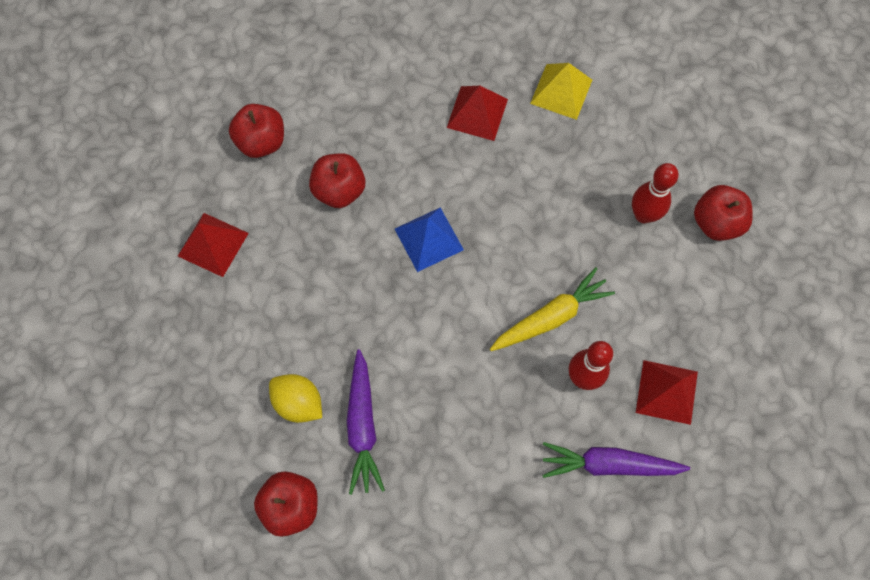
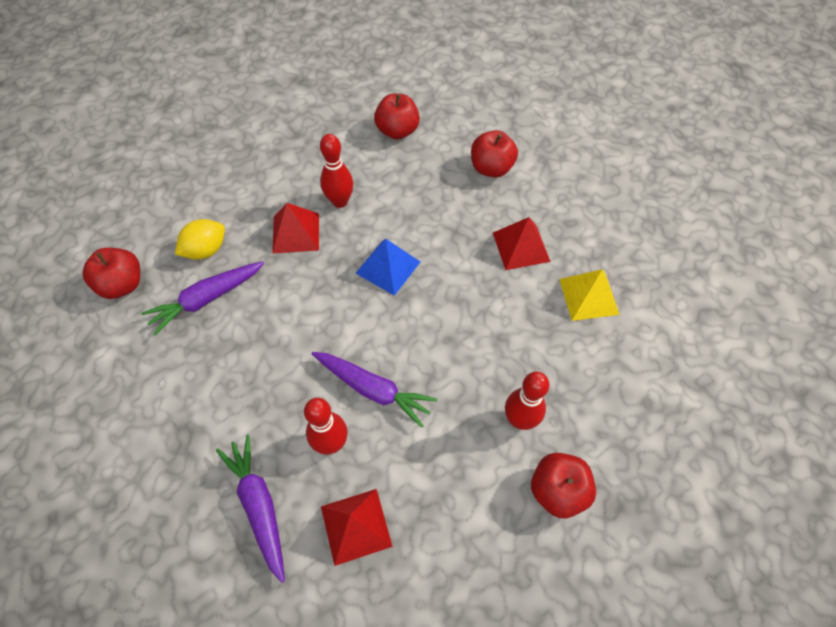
camera: 60 degrees right, 10 degrees down
red pyramid [178,213,249,277] -> red pyramid moved to [272,203,319,254]
yellow lemon [269,374,322,423] -> yellow lemon turned 45 degrees clockwise [175,219,225,260]
red apple [309,153,365,208] -> red apple moved to [471,130,518,177]
yellow carrot [490,267,615,351] -> purple carrot [312,352,437,428]
none -> red bowling pin [320,134,353,208]

